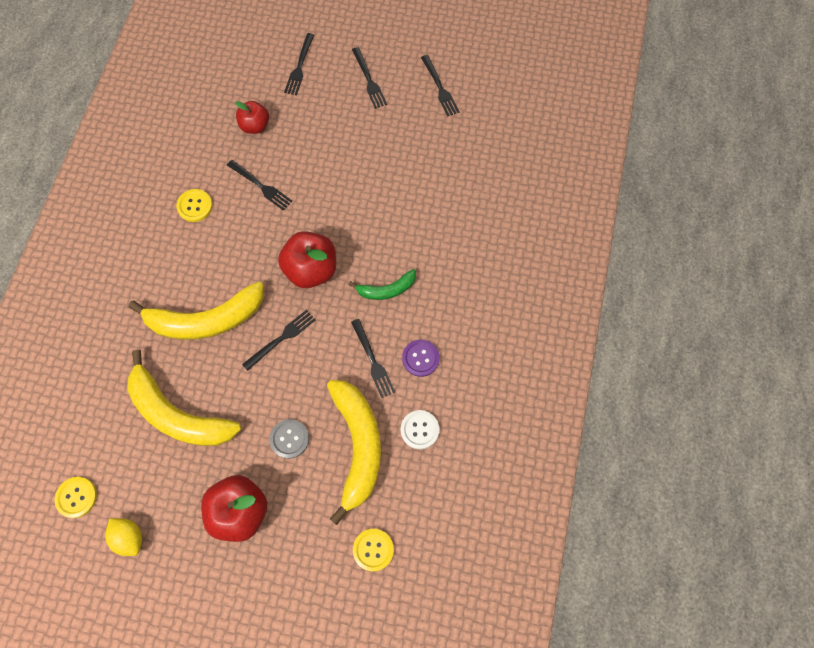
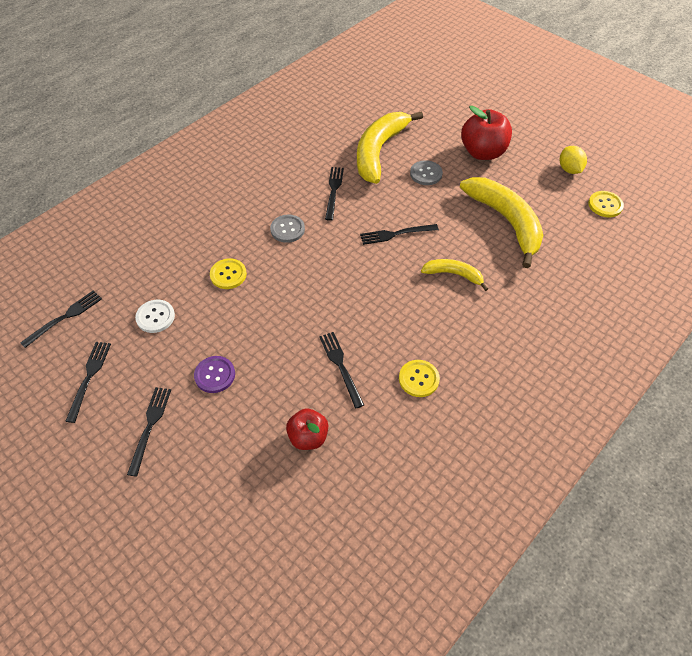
camera: 150 degrees left, 15 degrees down
yellow banana [128,281,264,340] -> yellow banana [421,259,488,291], size x0.52
red apple [278,231,336,288] -> none
black fork [284,33,314,95] -> black fork moved to [20,290,102,348]
green banana [349,269,416,300] -> grey button [270,215,305,243]
yellow button [353,529,394,571] -> yellow button moved to [210,258,247,289]
white button [401,410,439,449] -> white button moved to [135,300,175,333]
purple button [402,340,440,377] -> purple button moved to [194,356,235,393]

